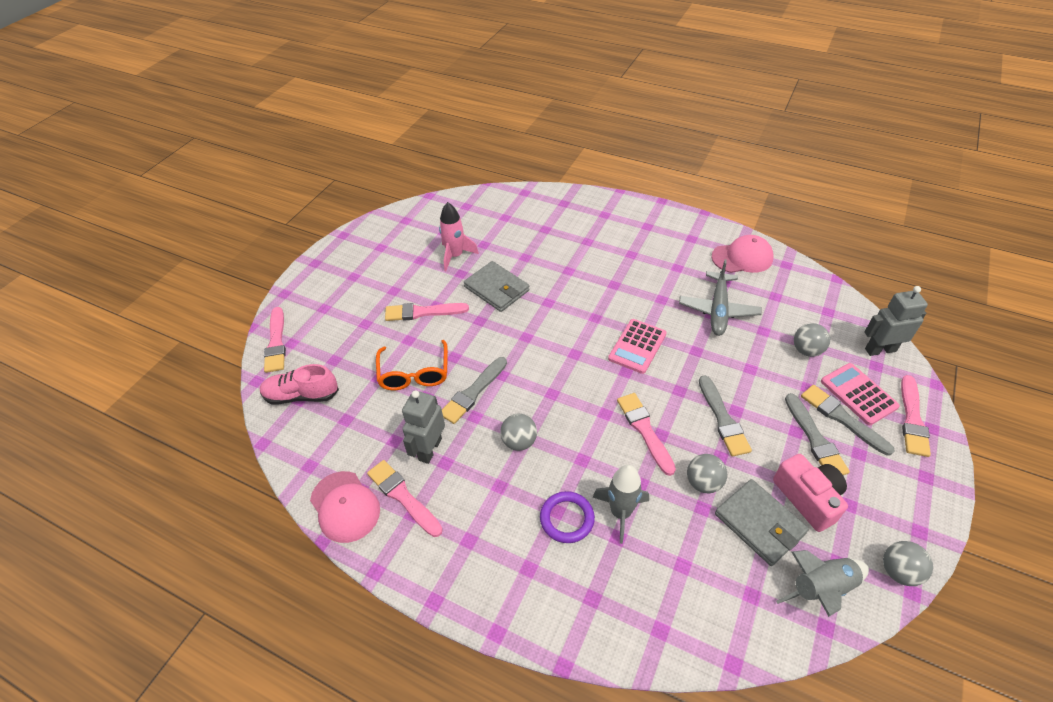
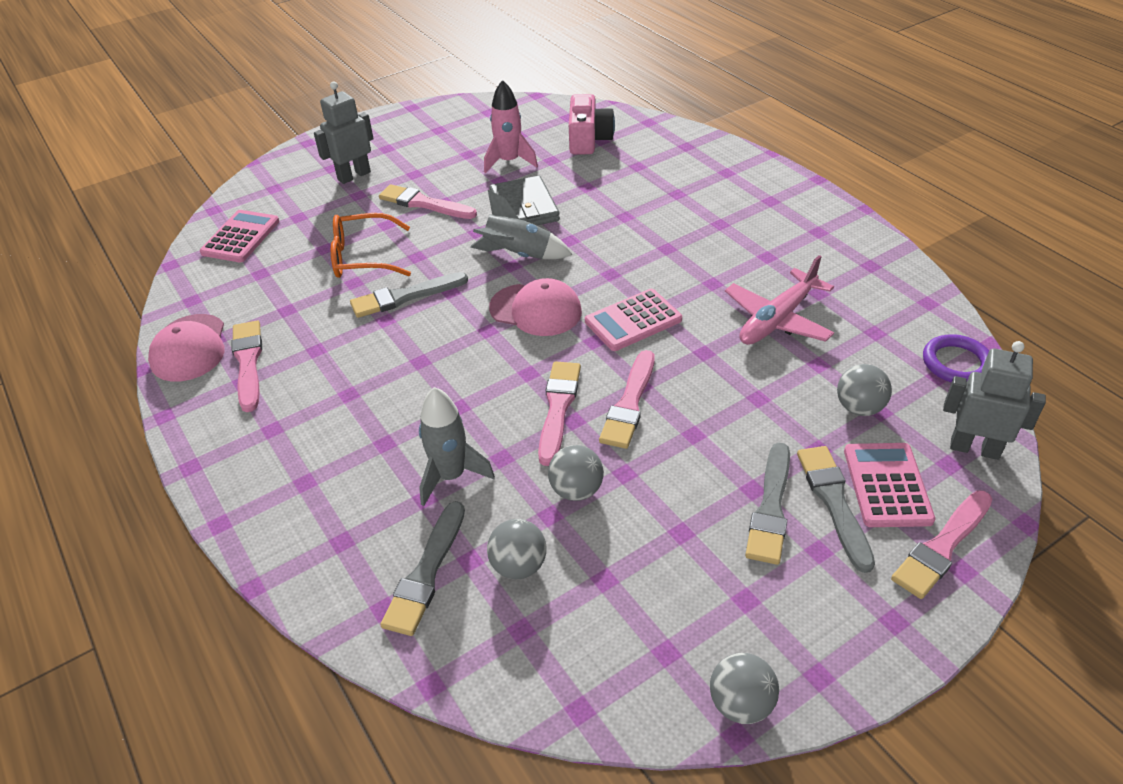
camera: 30 degrees right, 5 degrees down
pink shoe [260,364,339,405] -> pink calculator [200,210,280,262]
pink brush [264,307,286,373] -> pink brush moved to [599,350,655,449]
orange glasses [376,340,448,390] -> orange glasses turned 60 degrees clockwise [331,213,411,278]
grey robot [402,390,445,464] -> grey robot moved to [314,82,374,184]
grey ball [500,414,537,451] -> grey ball moved to [487,519,547,579]
purple ring [540,491,595,543] -> purple ring moved to [923,334,989,382]
grey plane [679,259,762,336] -> pink plane [725,255,834,345]
grey brush [699,375,752,456] -> grey brush moved to [380,501,465,636]
pink cap [712,235,773,273] -> pink cap moved to [489,278,582,336]
grey wallet [715,479,809,566] -> none
pink camera [773,454,848,532] -> pink camera moved to [569,94,615,155]
grey rocket [776,550,869,617] -> grey rocket moved to [471,190,572,259]

